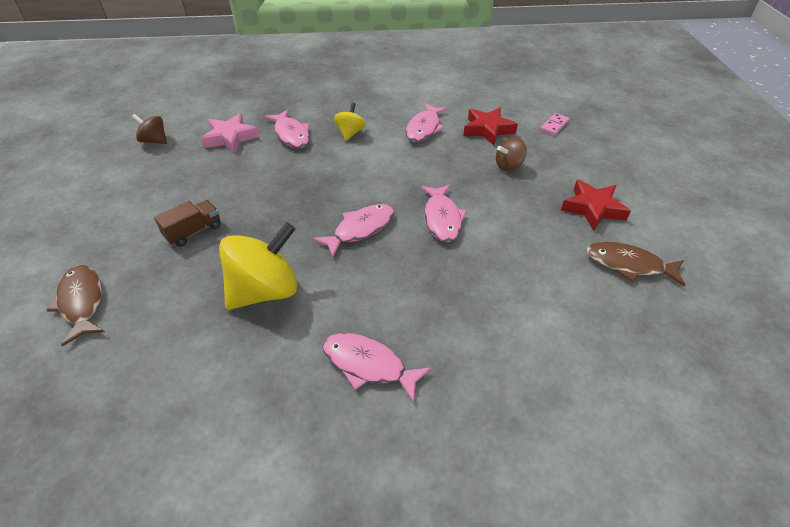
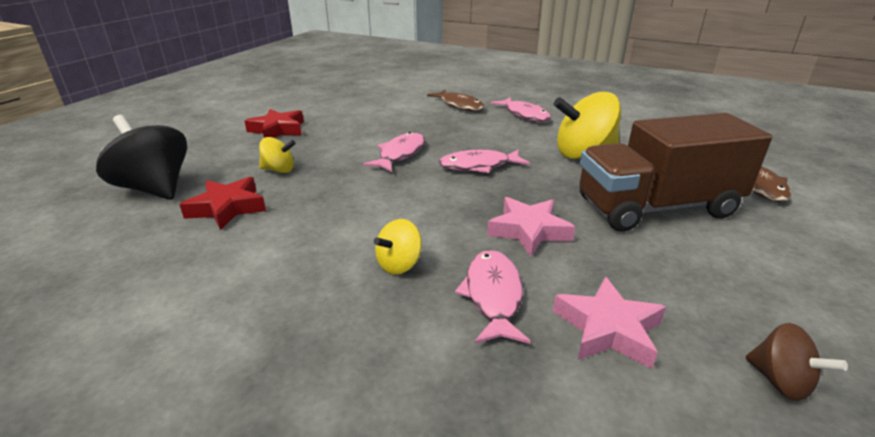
camera: 150 degrees left, 15 degrees down
brown truck [154,200,221,247] -> brown truck [579,113,772,232], size x2.42
pink fish [406,103,448,142] -> none
brown spinning top [496,137,527,171] -> yellow spinning top [259,137,296,173]
pink domino [540,113,570,135] -> black spinning top [96,115,187,200]
brown fish [586,241,685,287] -> brown fish moved to [427,90,484,111]
none -> pink star [487,197,575,256]

